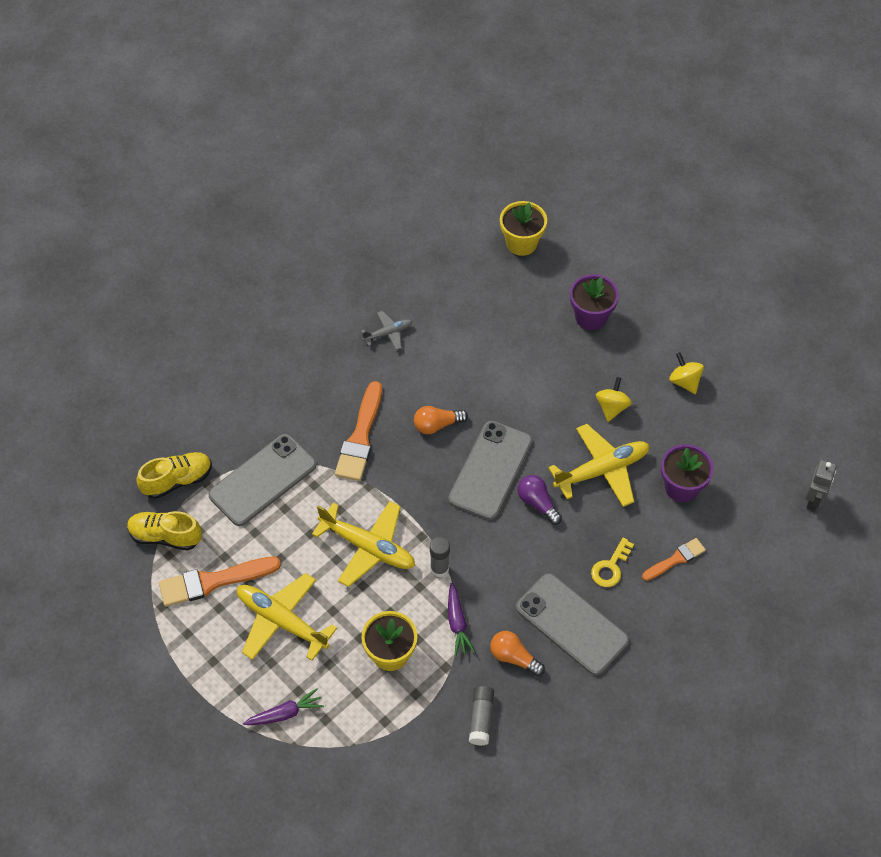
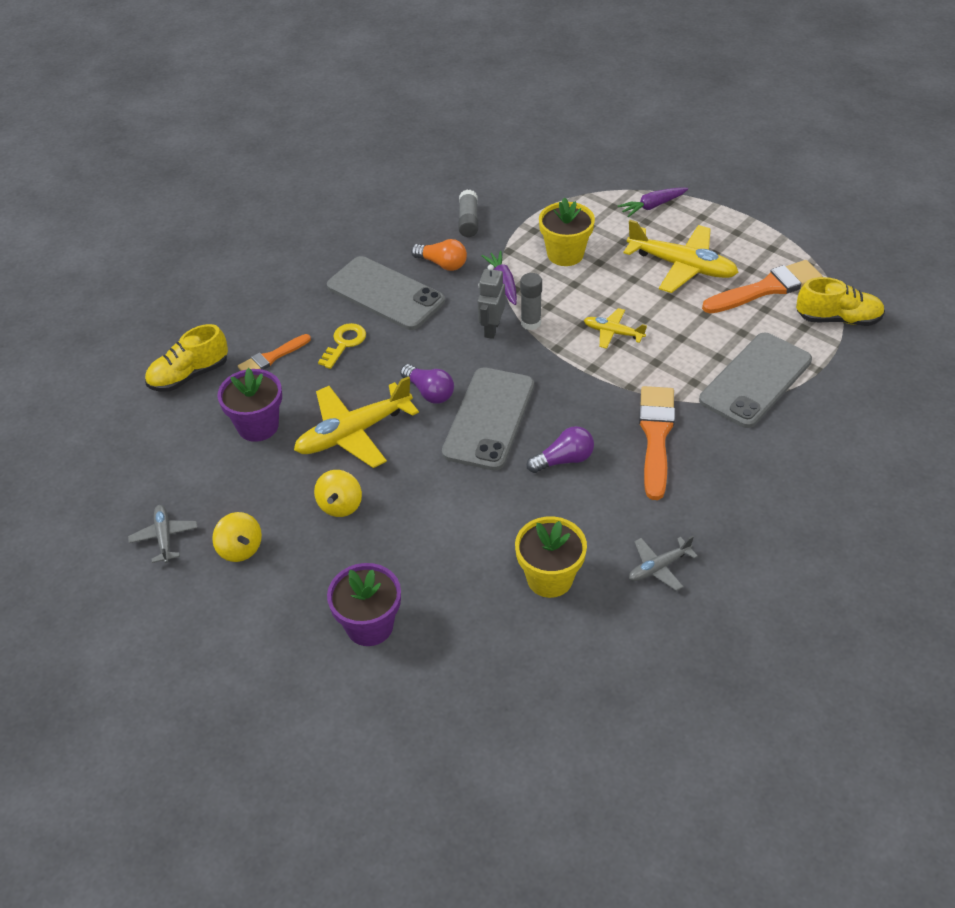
camera: 175 degrees right, 10 degrees down
yellow shoe [136,452,212,499] -> yellow shoe moved to [145,324,228,392]
yellow plane [312,501,415,587] -> yellow plane [584,308,647,349], size x0.52
orange light bulb [414,406,468,434] -> purple light bulb [527,426,594,473]
yellow flower pot [500,201,547,256] -> yellow flower pot moved to [515,516,587,598]
grey robot [805,460,836,511] -> grey robot moved to [478,264,505,339]
none -> grey plane [128,505,198,563]

